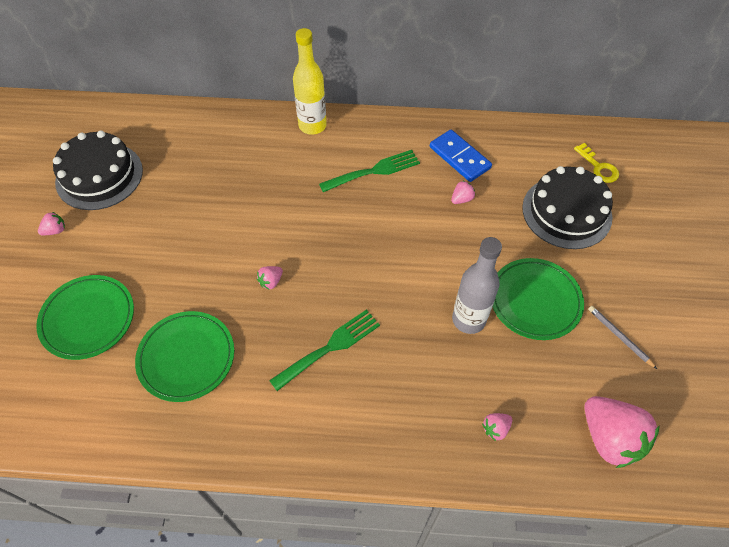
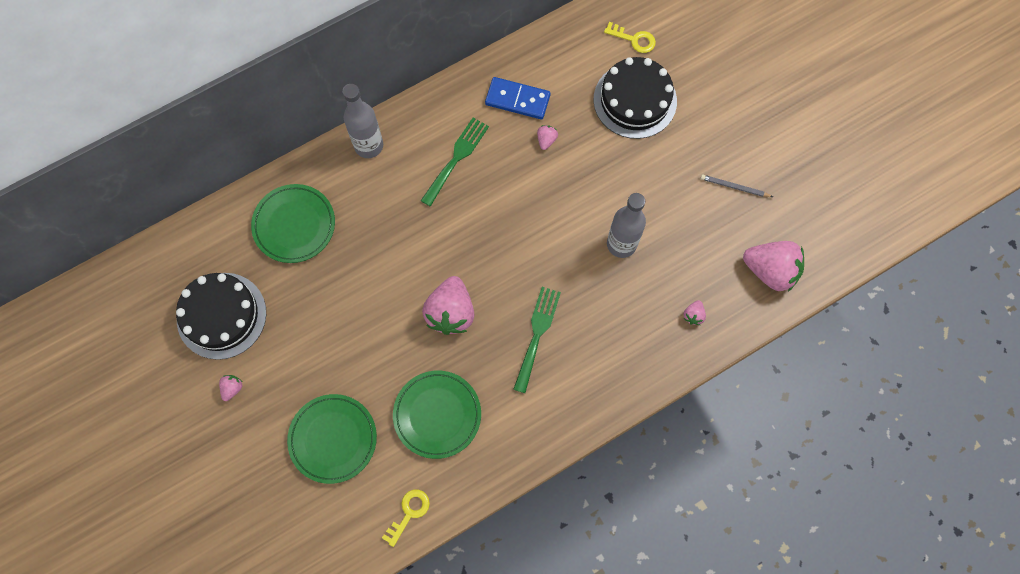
camera: 35 degrees left, 15 degrees up
pink strawberry [257,266,283,289] -> pink strawberry [422,276,474,335], size x2.30
yellow bottle [293,28,327,135] -> grey bottle [342,84,383,158]
green plate [493,258,584,340] -> green plate moved to [251,184,335,263]
none -> yellow key [382,489,430,547]

